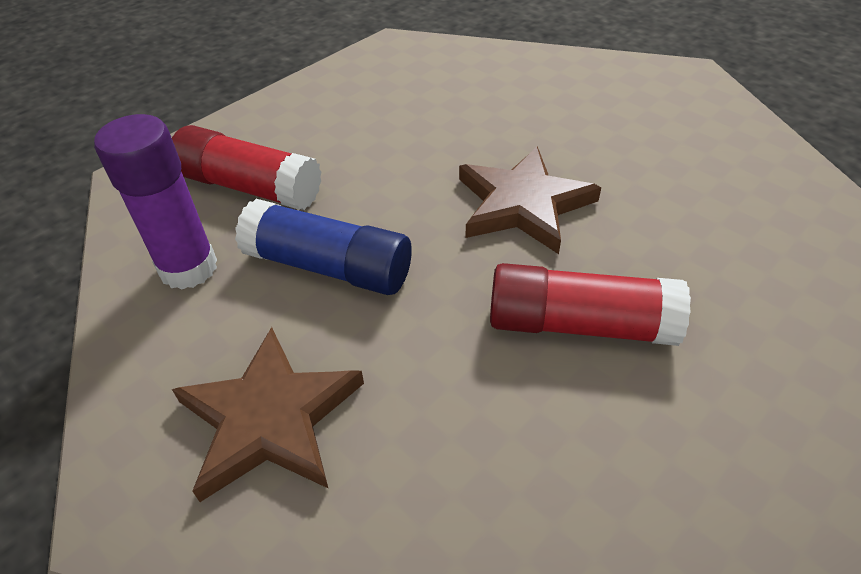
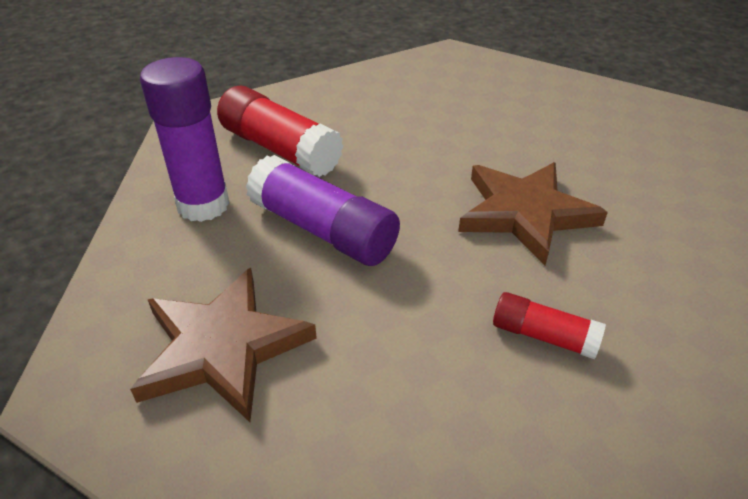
camera: 15 degrees right, 5 degrees down
blue glue stick [235,199,412,295] -> purple glue stick [246,155,400,266]
red glue stick [490,263,691,346] -> red glue stick [493,292,606,359], size x0.55

